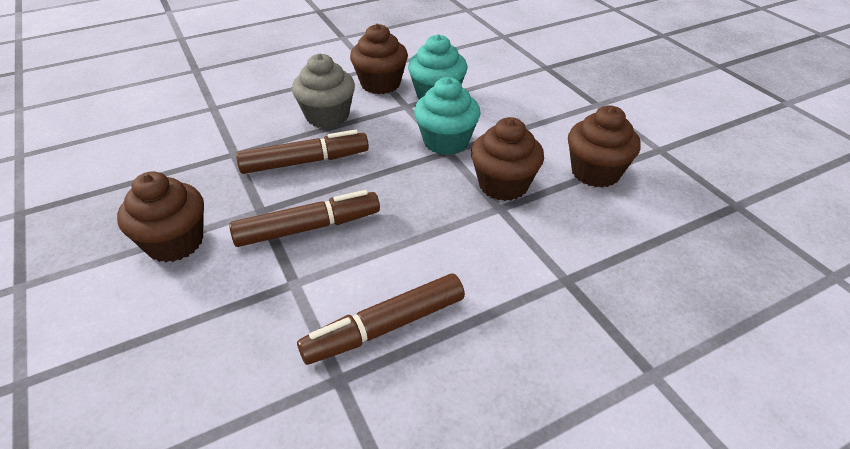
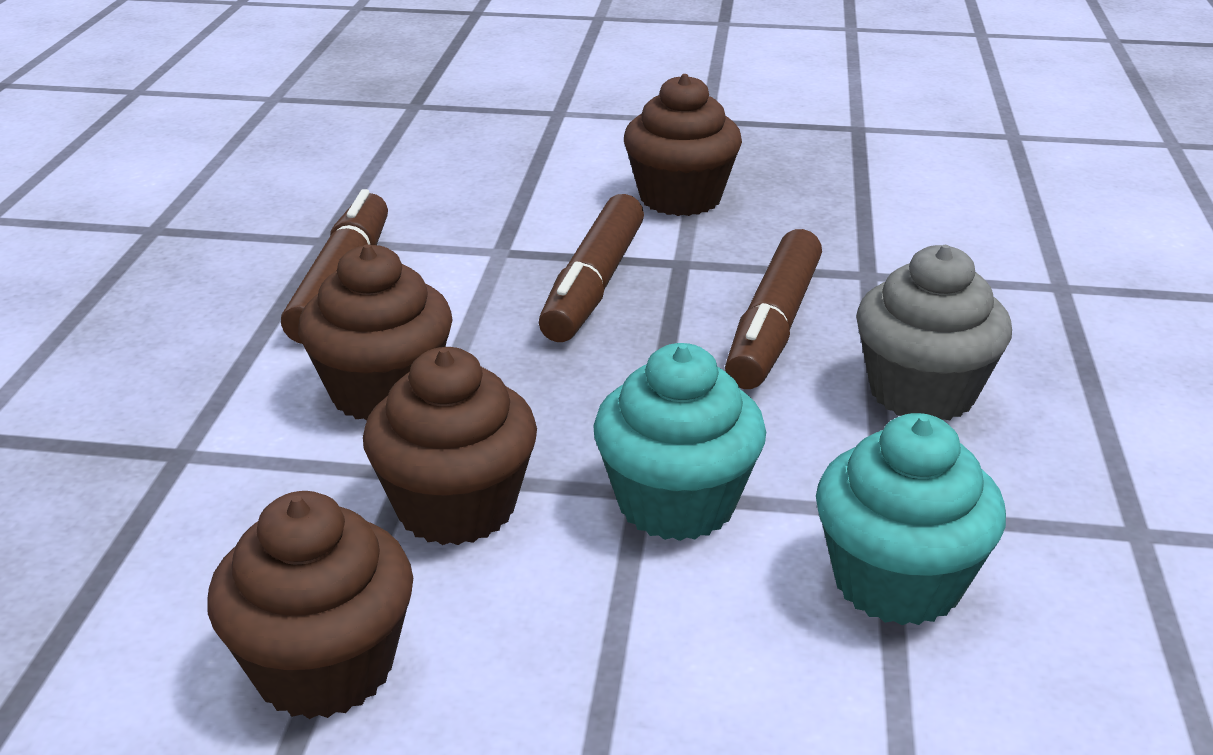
camera: 125 degrees right, 10 degrees down
brown cupcake [350,24,408,94] -> brown cupcake moved to [298,244,453,421]

